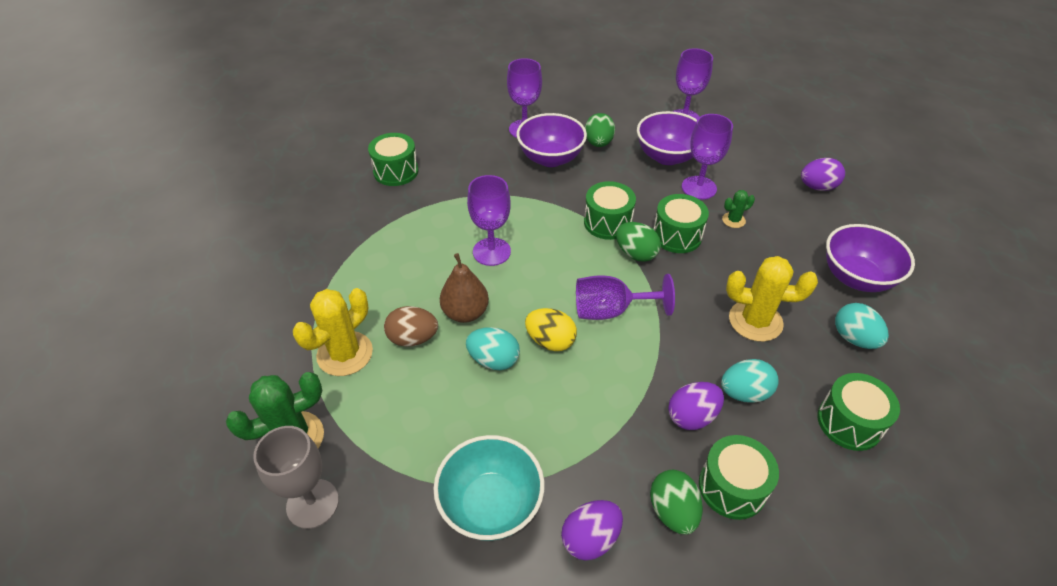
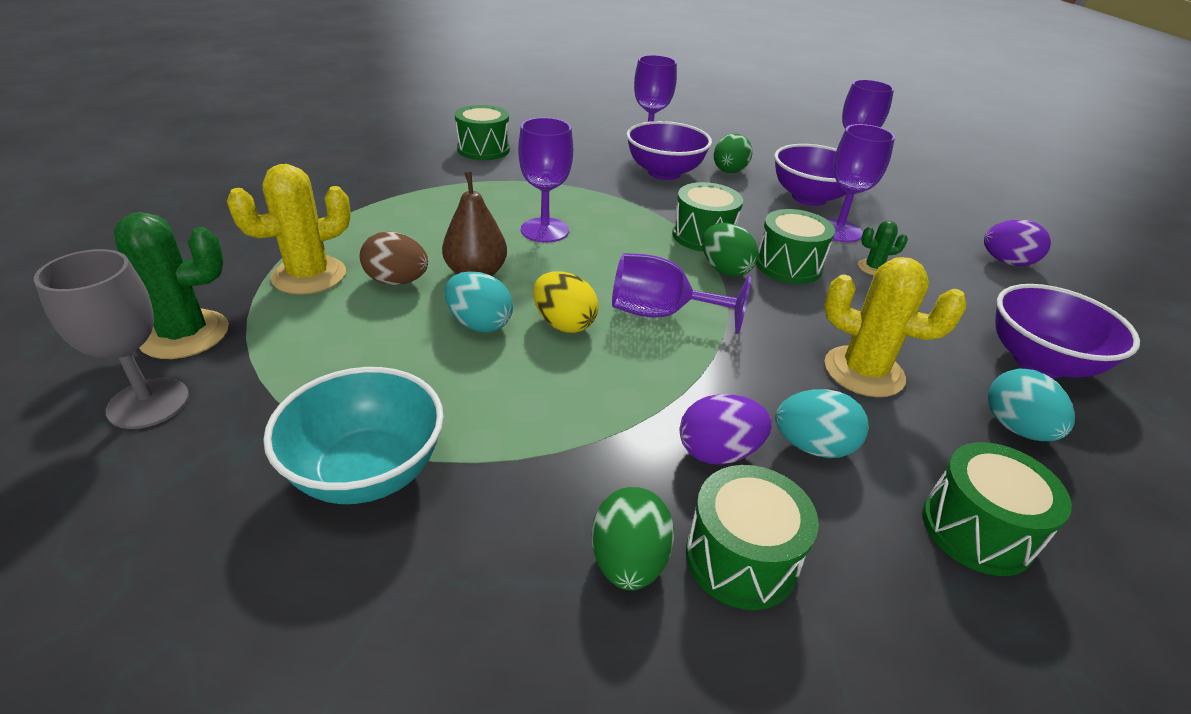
camera: 15 degrees right, 10 degrees down
purple egg [561,500,623,561] -> none

